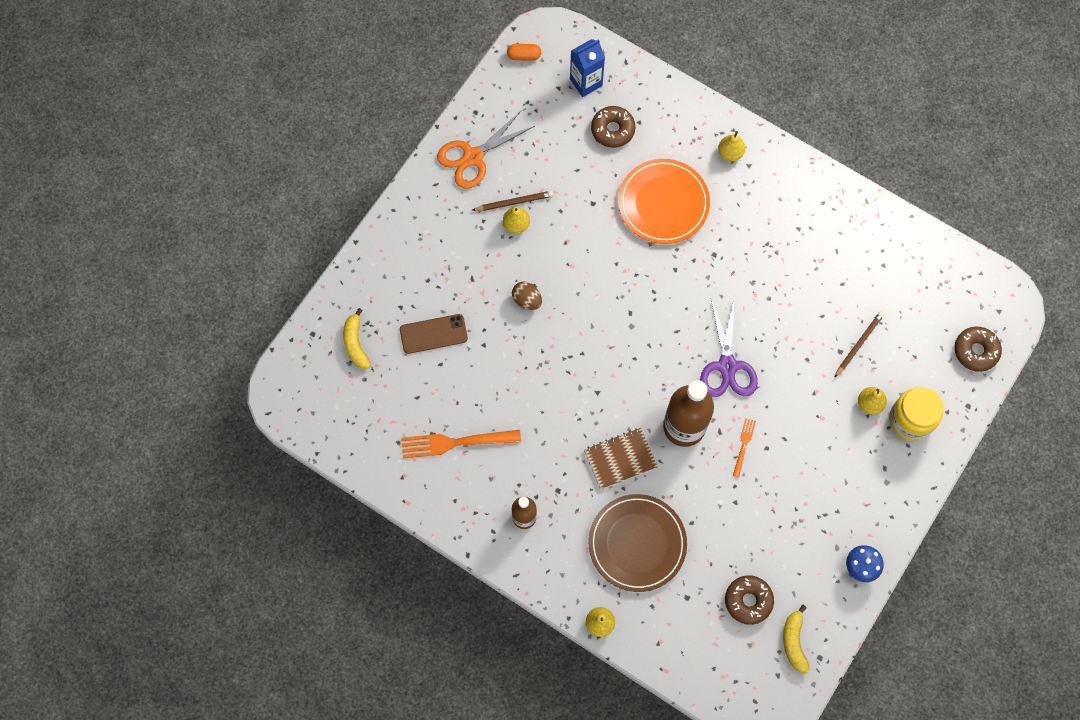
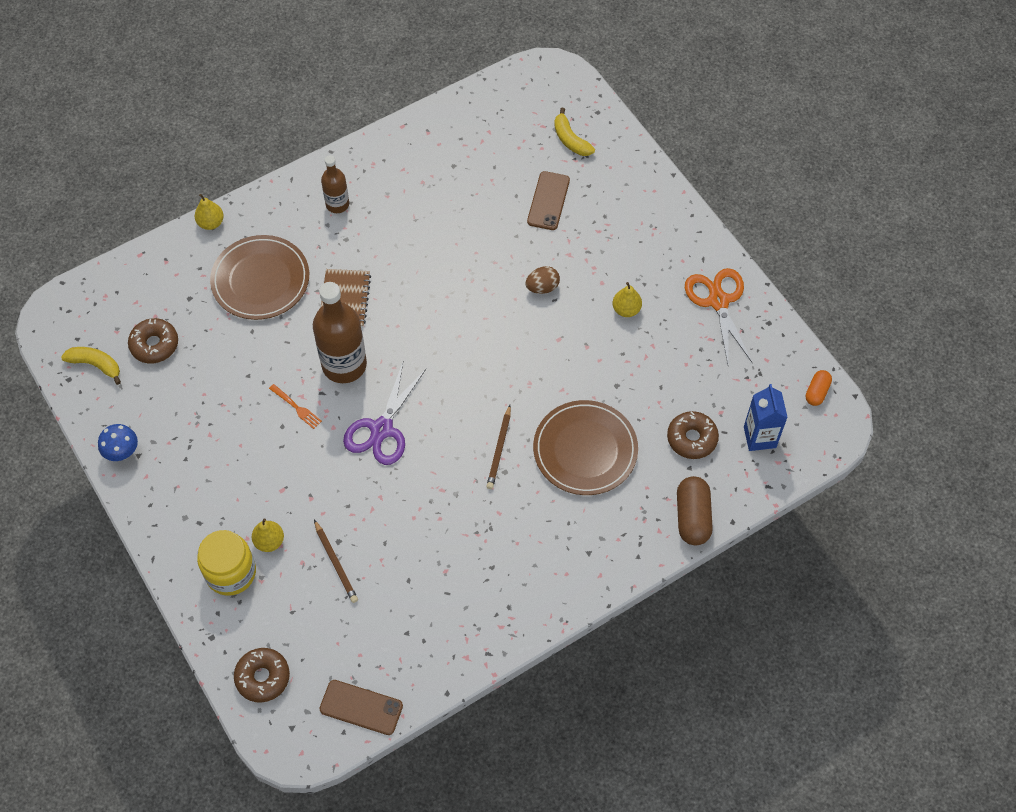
camera: 115 degrees right, 10 degrees down
yellow banana [343,308,371,369] -> yellow banana turned 135 degrees counterclockwise [554,108,595,156]
orange fork [401,430,521,458] -> none
brown pencil [473,191,554,211] -> brown pencil moved to [486,405,511,489]
orange plate [618,159,710,244] -> brown plate [533,400,638,495]
purple scissors [700,299,758,397] -> purple scissors turned 90 degrees counterclockwise [343,362,426,465]
yellow pear [718,131,745,161] -> none
none -> brown phone [320,680,403,735]
none -> brown capsule [677,476,713,546]

